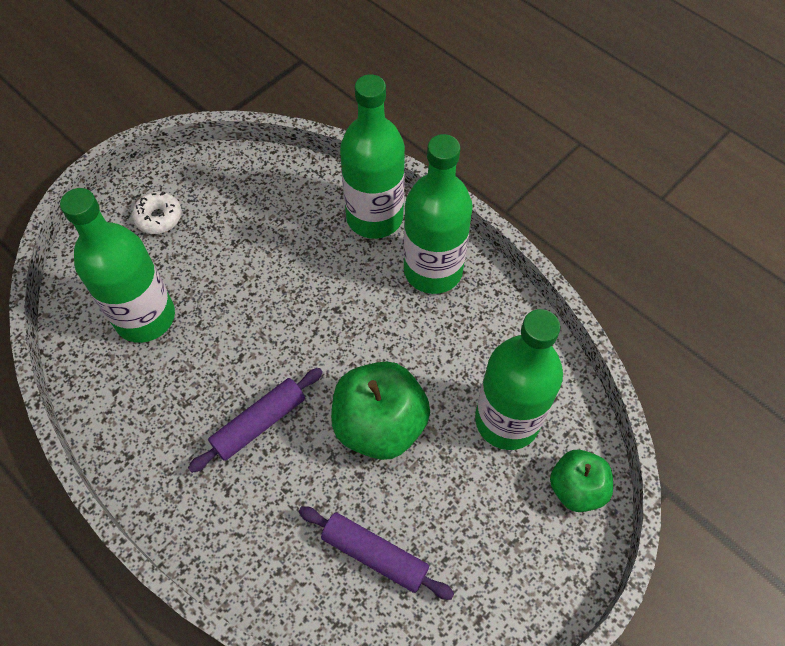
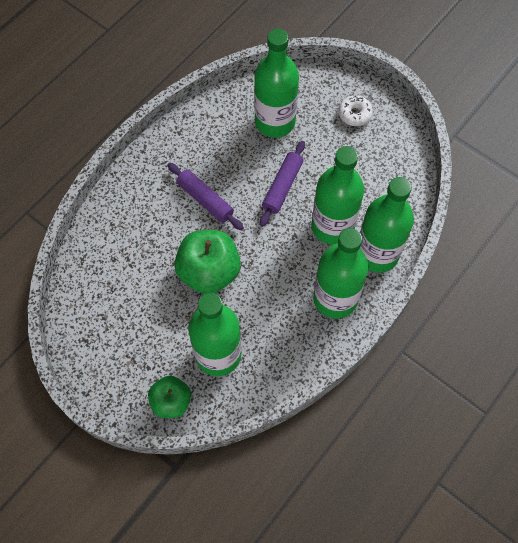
camera: 85 degrees right, 5 degrees up
purple rolling pin [299,506,454,600] -> purple rolling pin moved to [260,141,305,227]
none -> green bottle [312,146,364,245]

